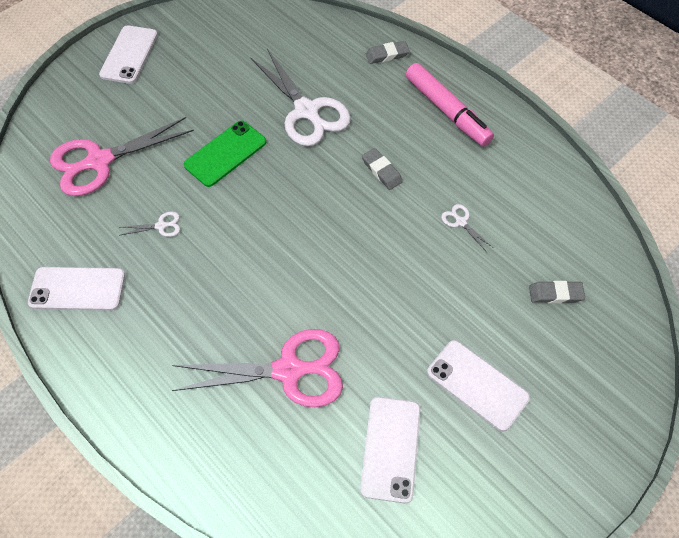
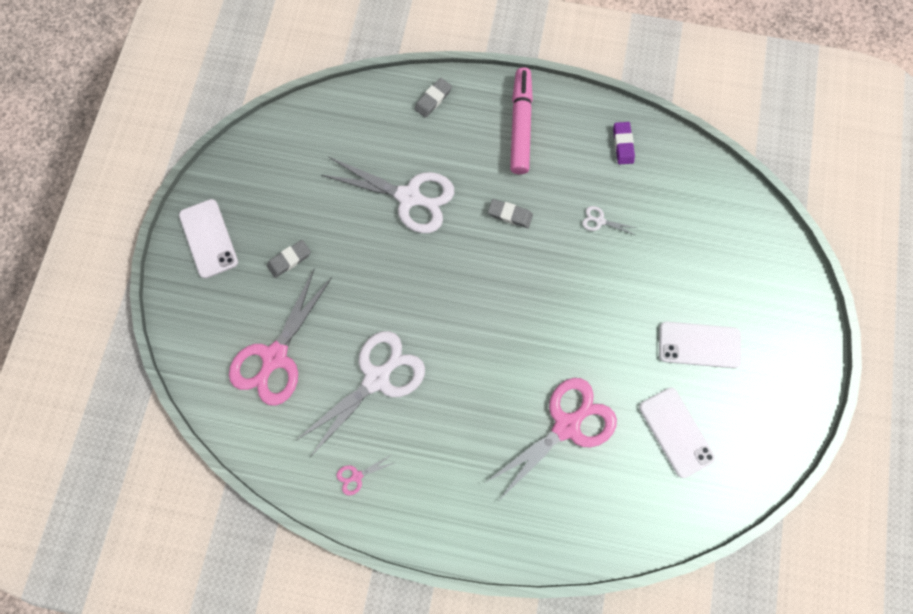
camera: 35 degrees left, 15 degrees up
white phone [28,267,125,311] -> pink scissors [337,455,394,495]
white scissors [119,212,180,237] -> white scissors [295,331,425,457], size x2.48
green phone [184,121,266,187] -> none
pink marker [406,63,494,147] -> pink marker turned 105 degrees counterclockwise [510,67,533,174]
grey eraser [529,281,585,303] -> grey eraser moved to [267,240,311,278]
none -> purple eraser [613,122,635,164]

